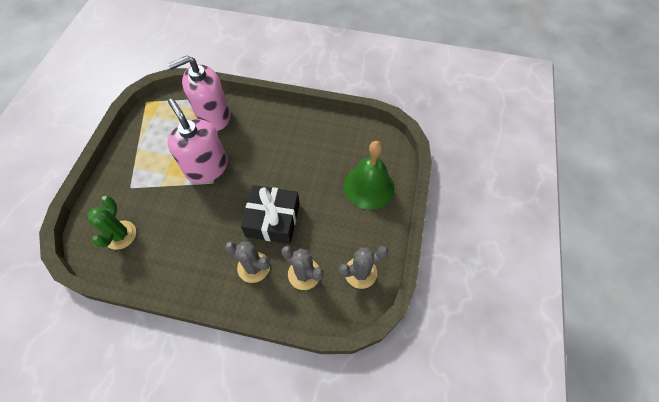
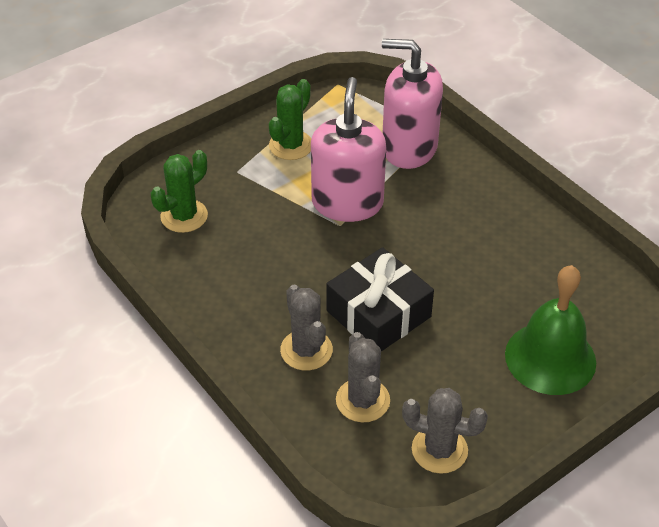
camera: 40 degrees right, 15 degrees down
none -> green cactus [269,79,311,160]

